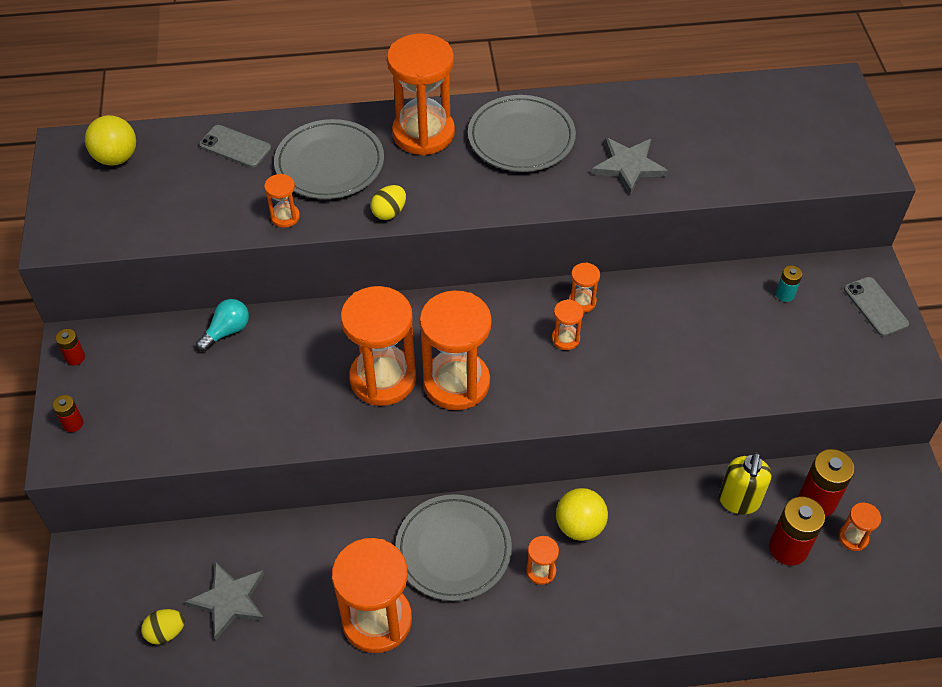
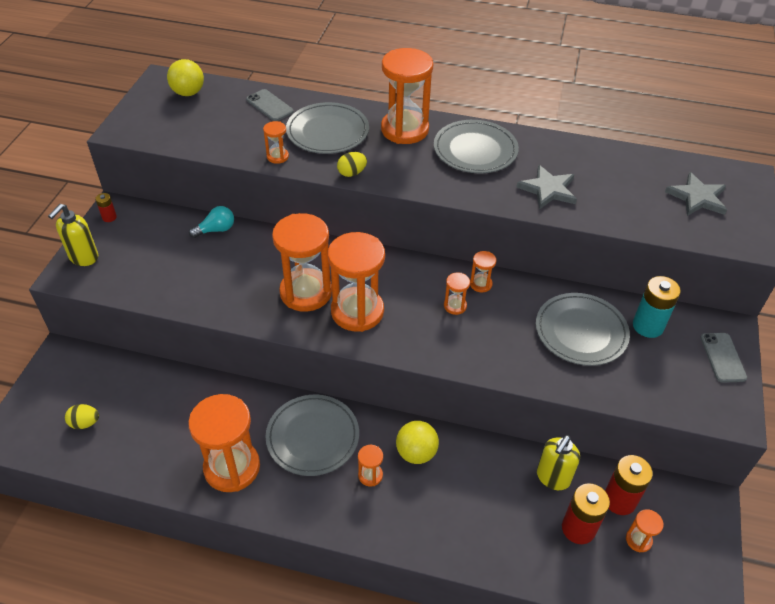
camera: 20 degrees right, 5 degrees down
red battery [53,395,83,432] -> yellow soap dispenser [48,204,98,266]
grey star [185,561,265,640] -> grey star moved to [665,172,727,216]
turquoise battery [776,265,802,302] -> turquoise battery [633,276,681,338], size x1.95
none -> grey plate [536,293,630,366]

